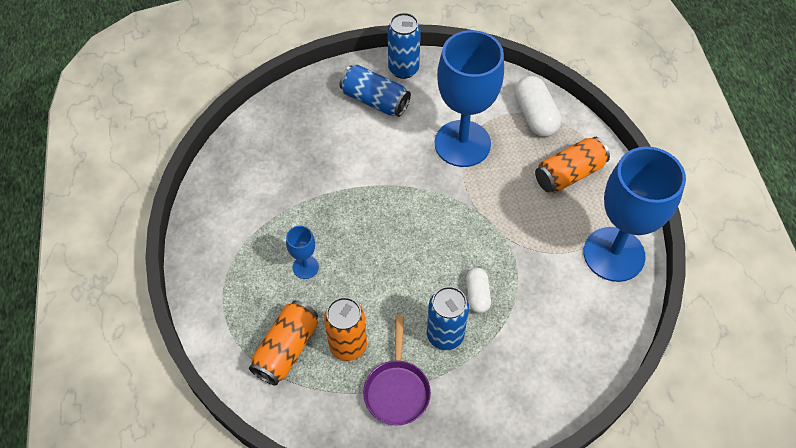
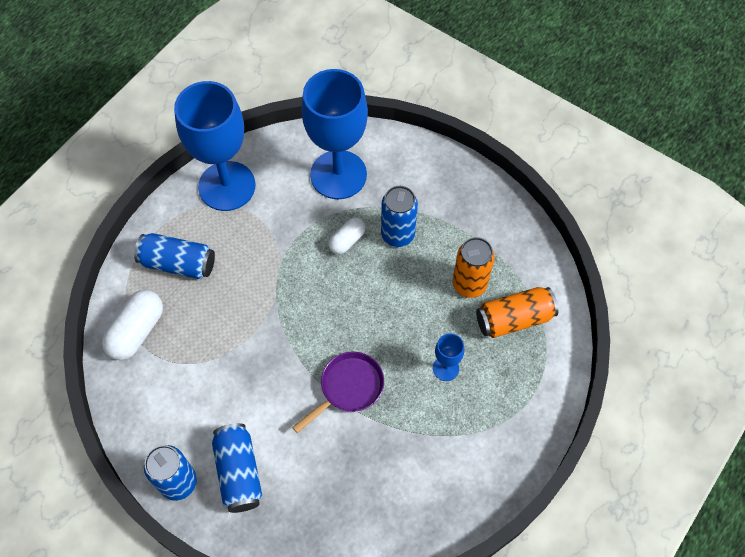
camera: 135 degrees left, 5 degrees up
purple pan [363,316,431,425] -> purple pan moved to [292,352,384,433]
blue goblet [435,30,504,167] -> blue goblet moved to [301,69,368,199]
orange can [535,137,610,193] -> blue can [134,233,215,279]

